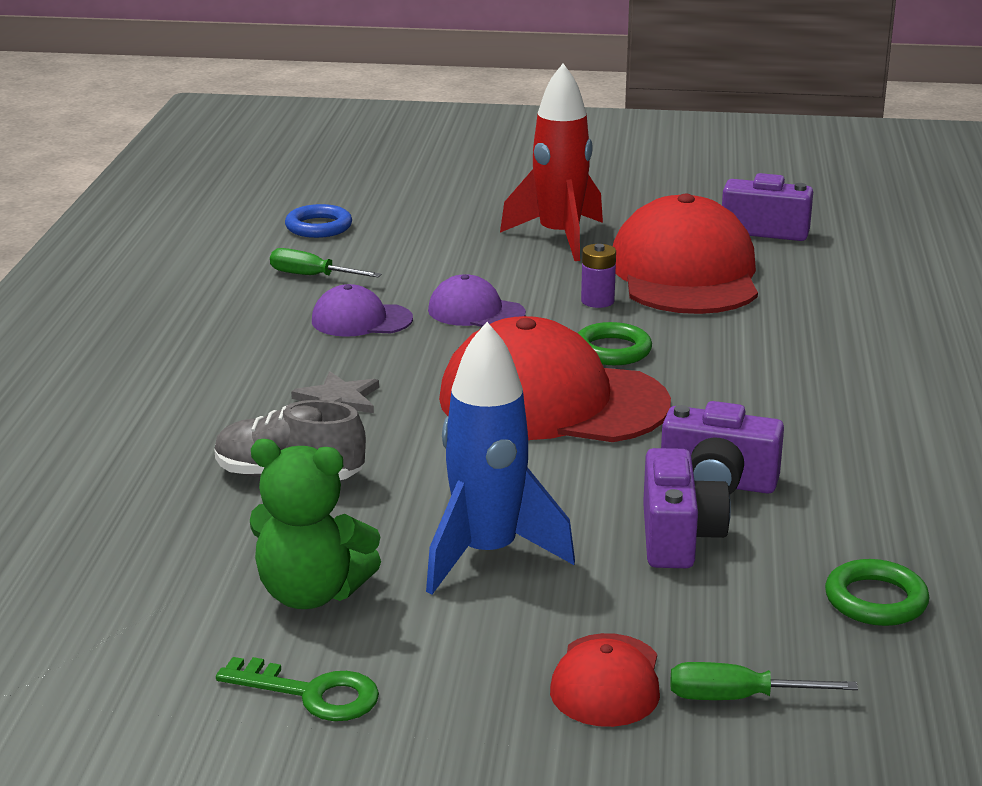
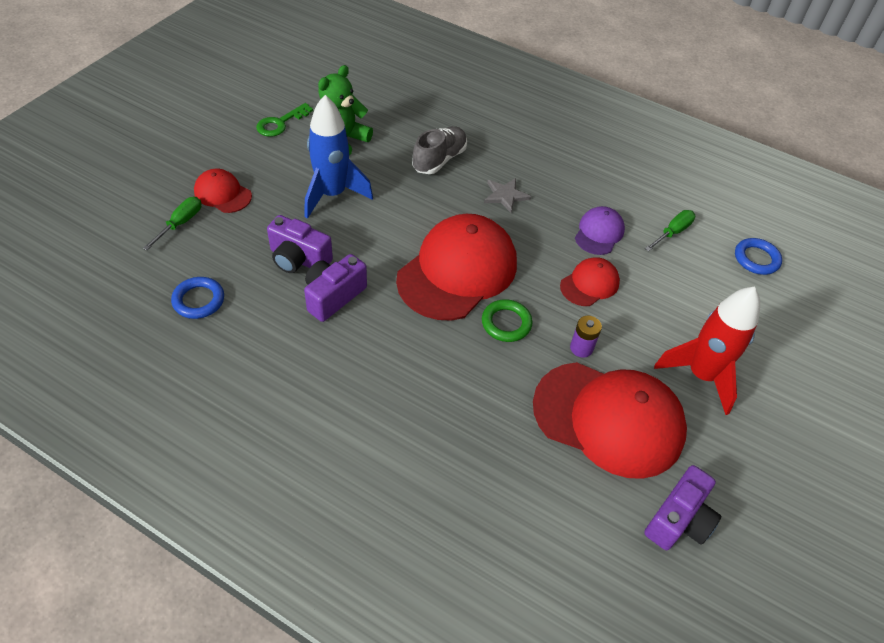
camera: 110 degrees right, 25 degrees up
purple cap [428,274,526,327] -> red cap [560,257,620,306]
green ring [825,559,929,626] -> blue ring [171,277,224,319]

